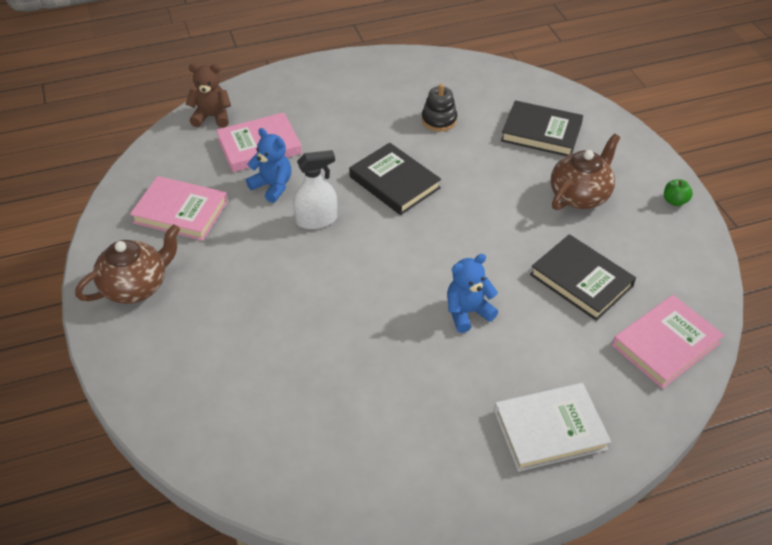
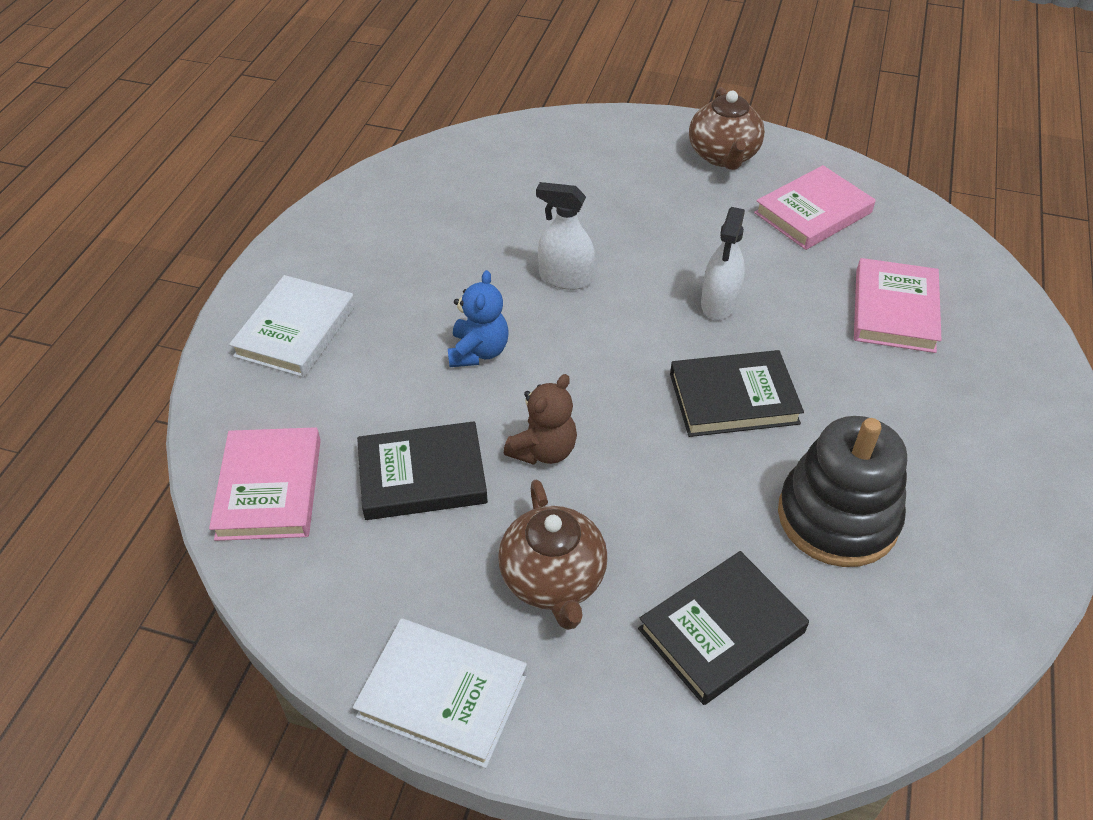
camera: 125 degrees right, 0 degrees up
brown teddy bear [186,64,231,128] -> brown teddy bear moved to [504,374,577,465]
blue teddy bear [246,128,291,203] -> none
black stacking toy [422,84,457,131] -> black stacking toy [778,416,907,567], size x1.89
green apple [664,179,693,206] -> white book [353,618,527,768]
none -> white spray bottle [536,182,595,290]

